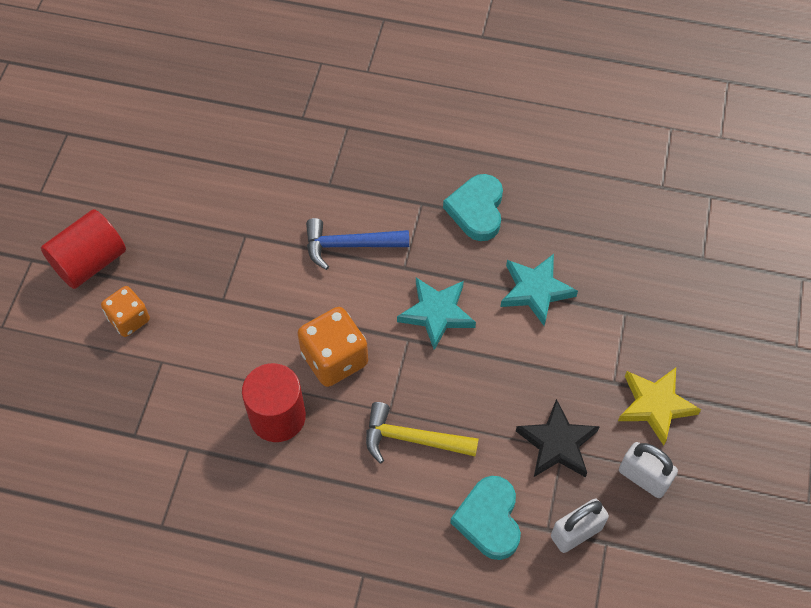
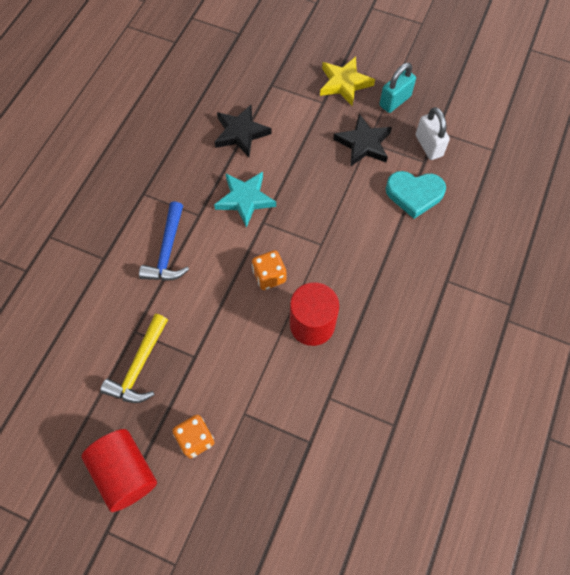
camera: 80 degrees left, 5 degrees up
orange dice [297,307,368,387] -> orange dice [252,250,286,290], size x0.64
yellow hammer [366,402,479,463] -> yellow hammer moved to [100,314,168,403]
turquoise heart [443,174,503,241] -> none
turquoise star [500,254,578,326] -> black star [214,105,272,157]
white padlock [619,442,678,498] -> turquoise padlock [379,63,416,113]

